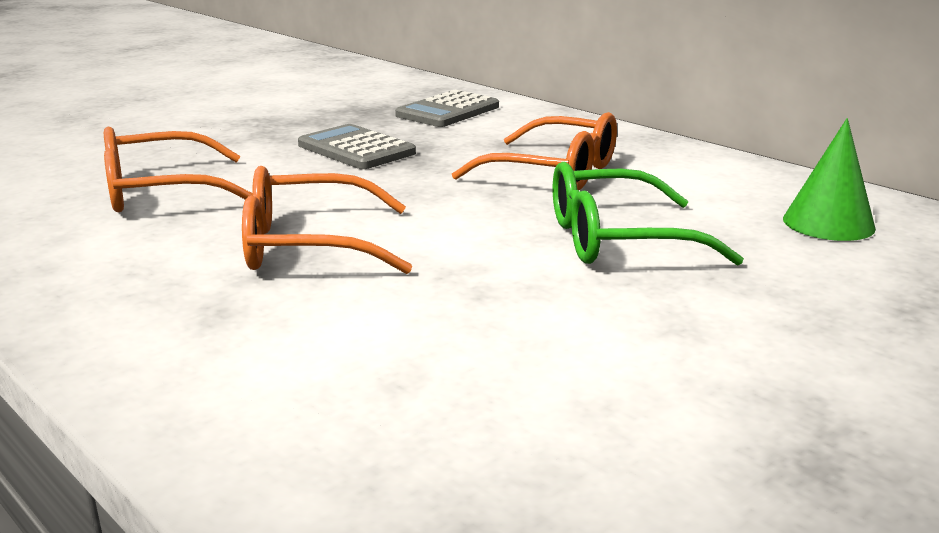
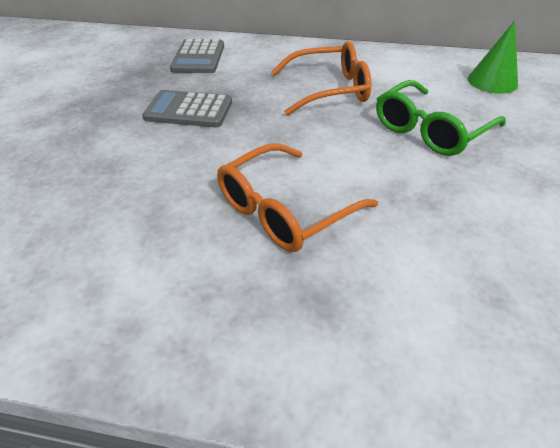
camera: 35 degrees left, 20 degrees up
orange glasses [104,127,252,212] -> none

